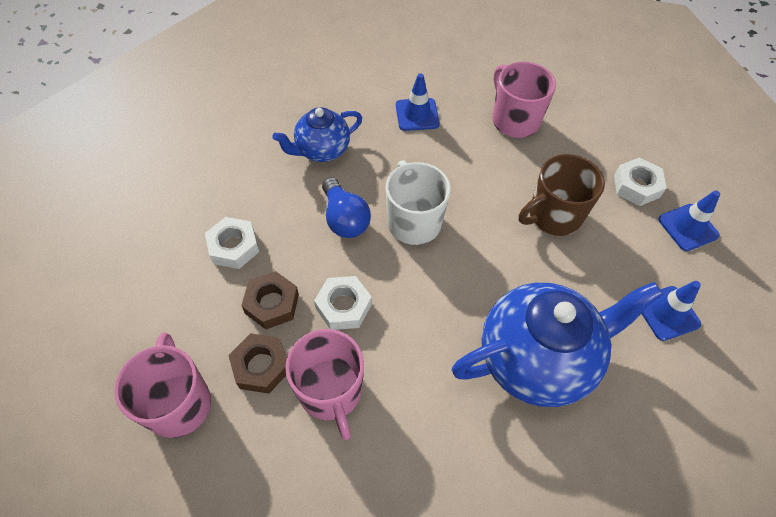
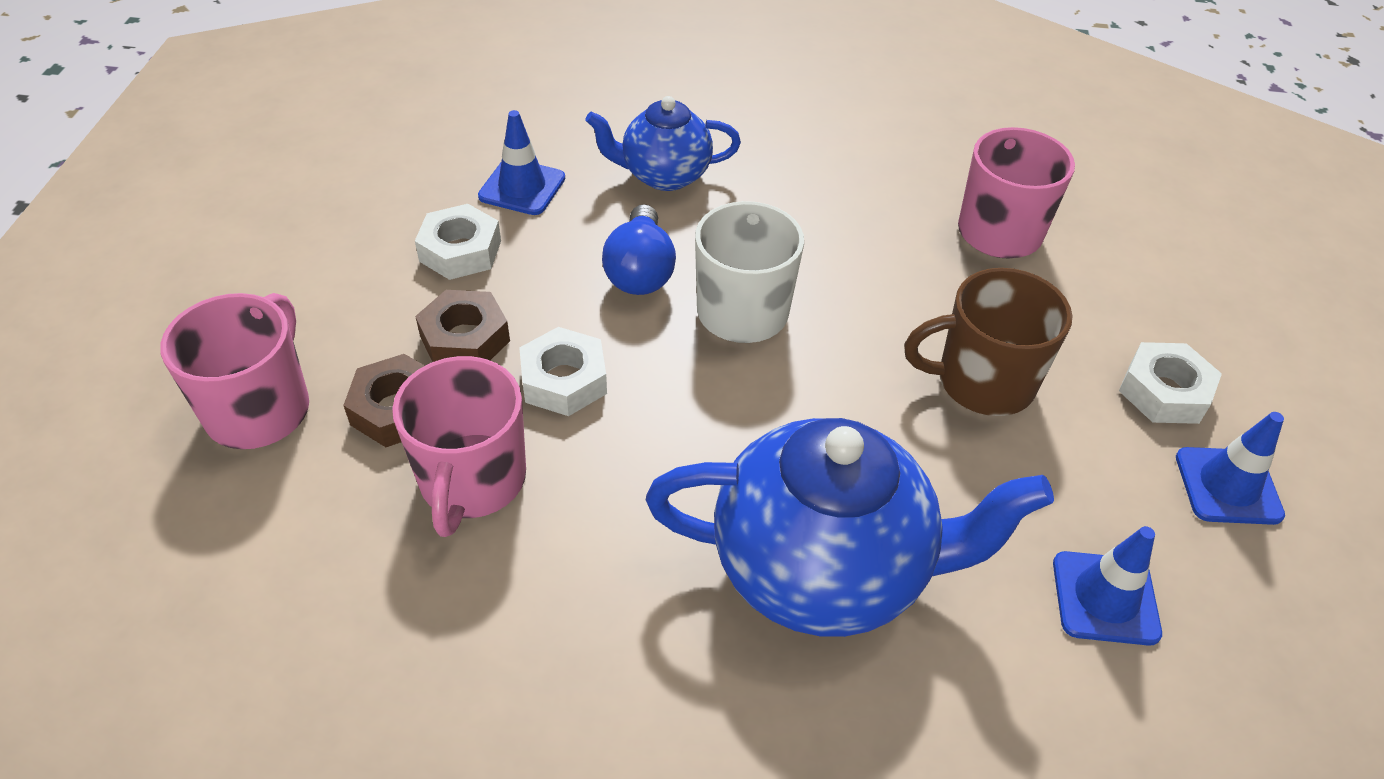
camera: 25 degrees right, 10 degrees down
blue traffic cone [396,73,440,131] -> blue traffic cone moved to [478,110,565,215]

